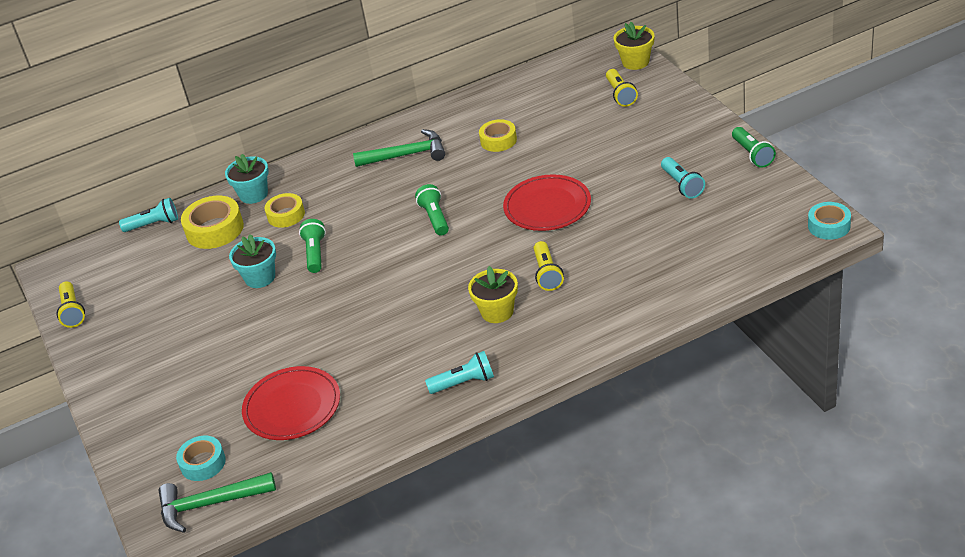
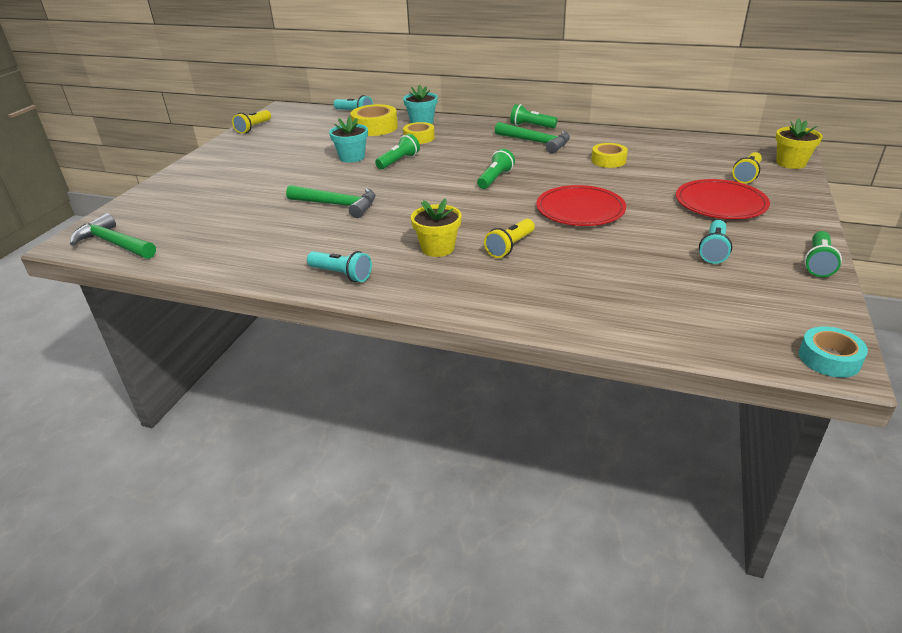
camera: 40 degrees right, 5 degrees down
turquoise tape [176,436,226,481] -> none
red plate [242,366,340,440] -> red plate moved to [676,179,770,219]
none -> green hammer [286,185,375,218]
none -> green flashlight [510,104,557,128]

